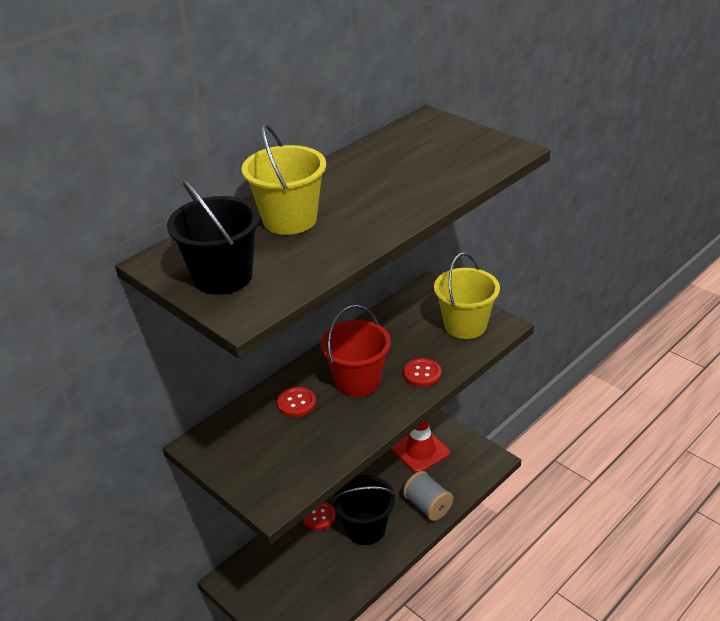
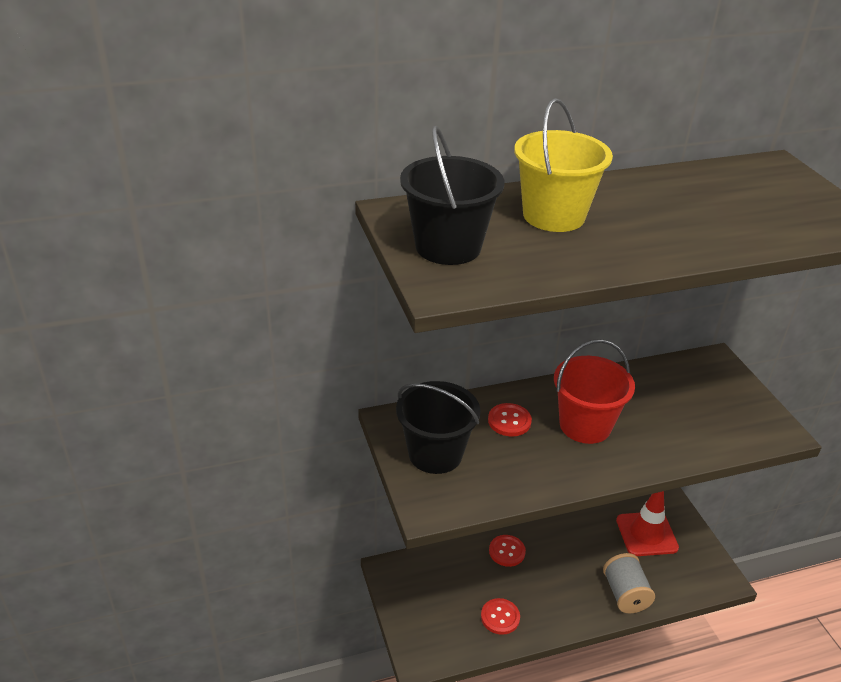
camera: 25 degrees right, 0 degrees up
black bucket [332,475,396,545] -> black bucket moved to [396,381,480,474]
red button [404,358,441,387] -> red button moved to [481,598,520,635]
yellow bucket [434,252,500,339] -> none

